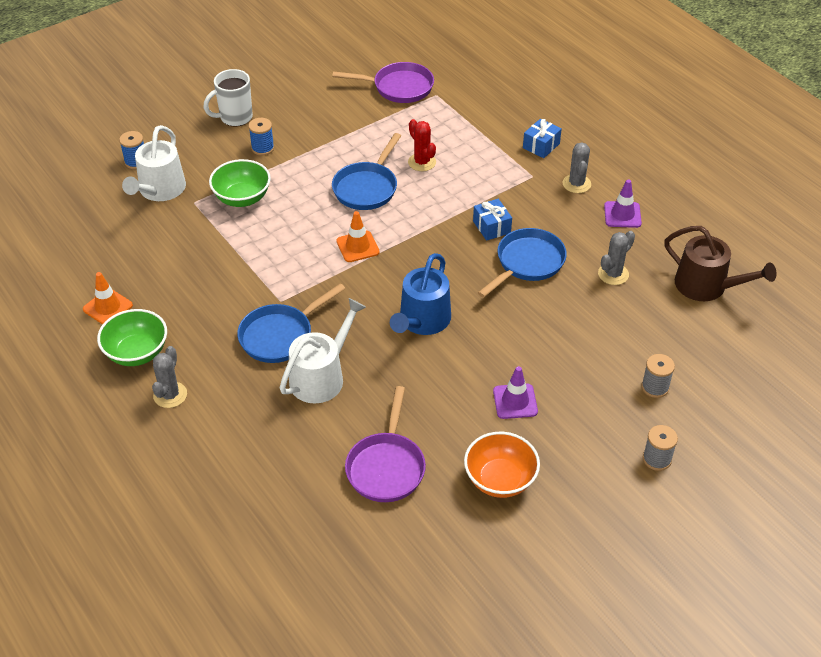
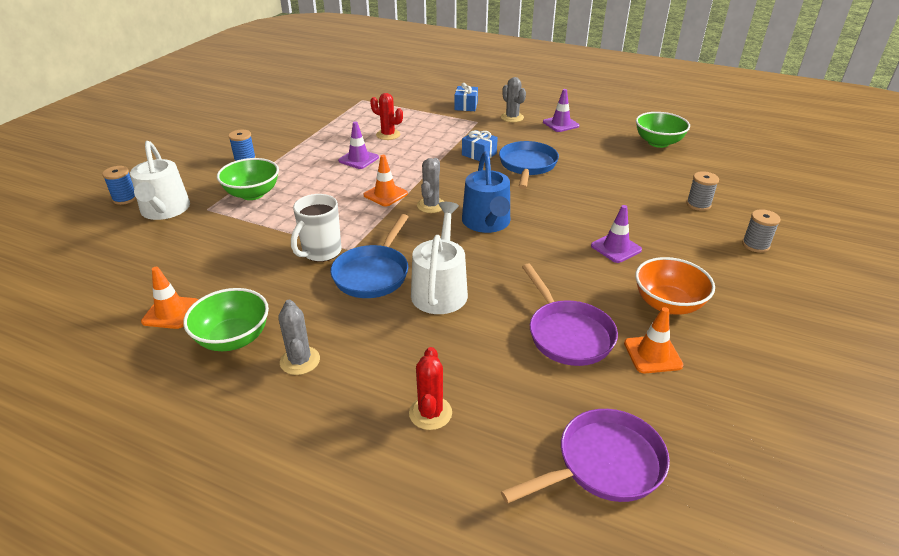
camera: 30 degrees left, 10 degrees down
white mug [203,69,253,127] -> white mug moved to [291,194,342,262]
purple pan [332,62,434,103] -> purple pan moved to [501,409,670,504]
blue pan [332,133,401,210] -> purple traffic cone [338,122,379,169]
grey cactus [598,231,635,285] -> grey cactus moved to [417,158,445,213]
brown watering can [664,226,776,301] -> green bowl [636,112,690,148]
none -> red cactus [409,347,452,430]
none -> orange traffic cone [624,307,683,373]

